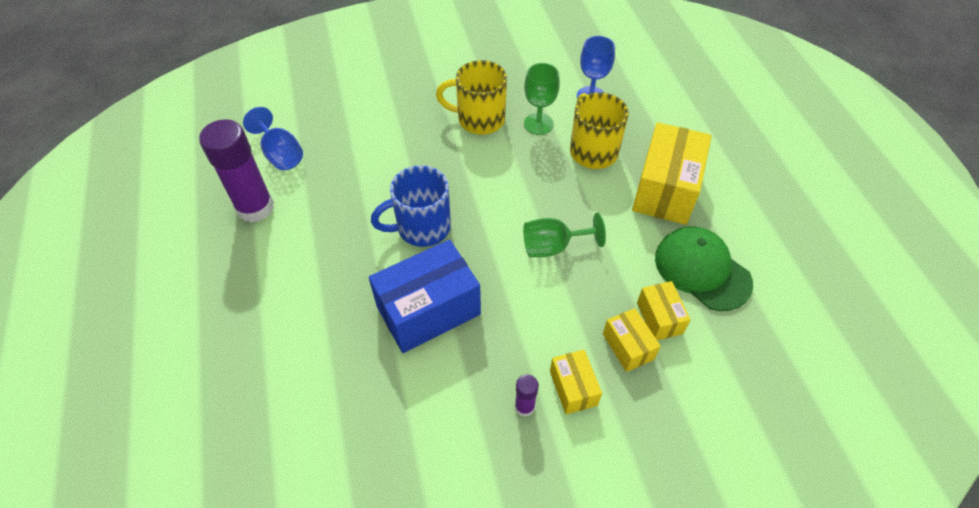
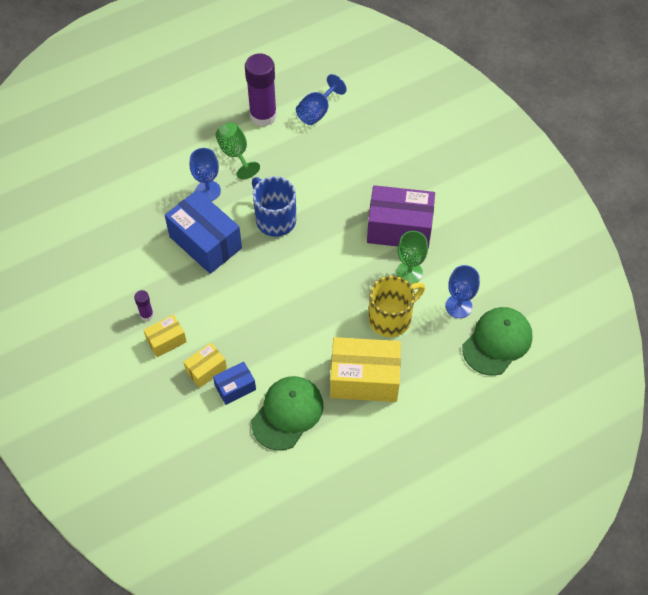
camera: 75 degrees right, 5 degrees up
yellow mug [436,60,507,134] -> purple box [367,185,435,249]
green goblet [523,213,606,257] -> green goblet moved to [215,123,260,179]
yellow box [637,281,691,340] -> blue box [213,362,256,405]
none -> blue goblet [190,148,221,201]
none -> green cap [462,307,532,376]

